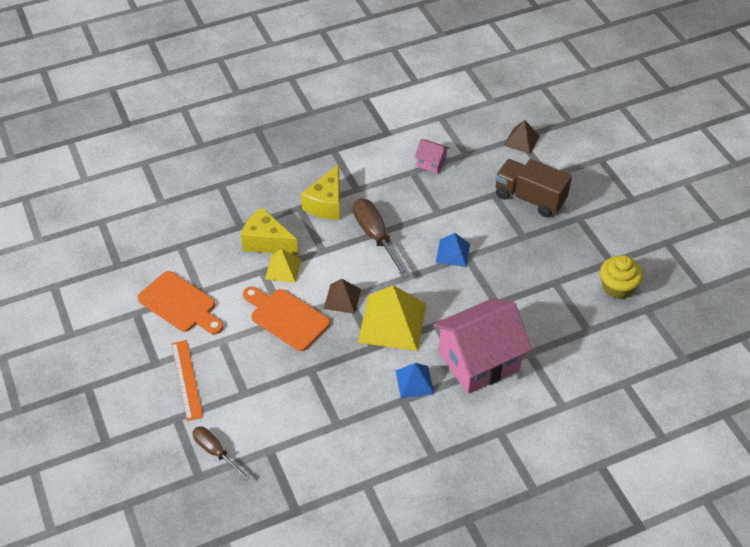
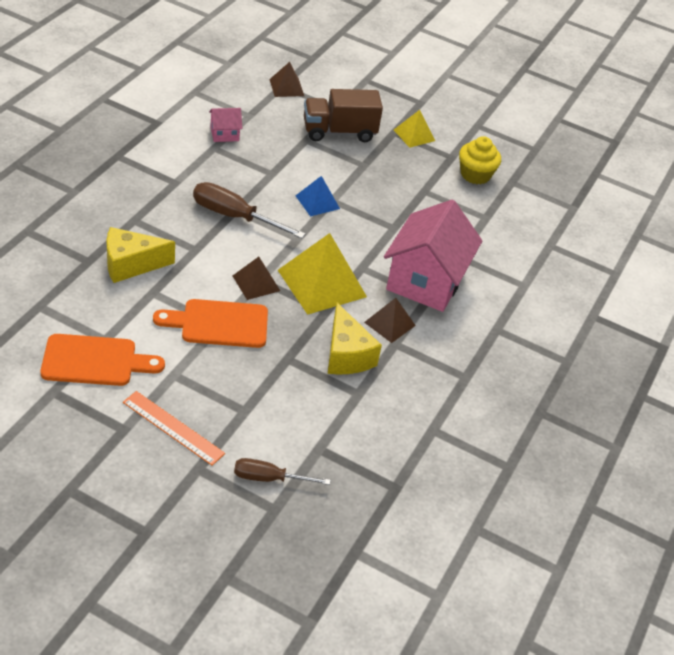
camera: 45 degrees left, 5 degrees down
yellow pyramid [265,249,301,283] -> yellow pyramid moved to [394,110,435,148]
yellow cheese [301,164,340,220] -> yellow cheese moved to [328,303,382,375]
blue pyramid [395,363,434,398] -> brown pyramid [364,298,416,343]

